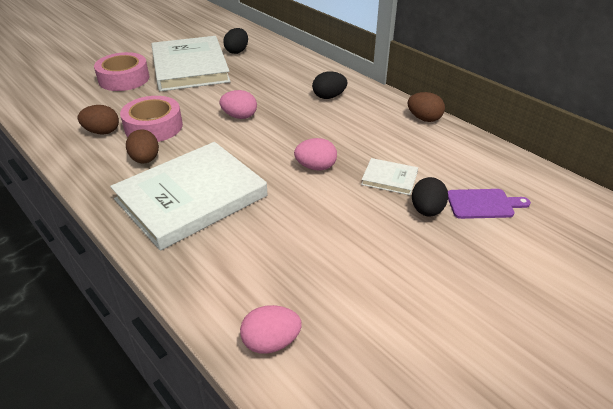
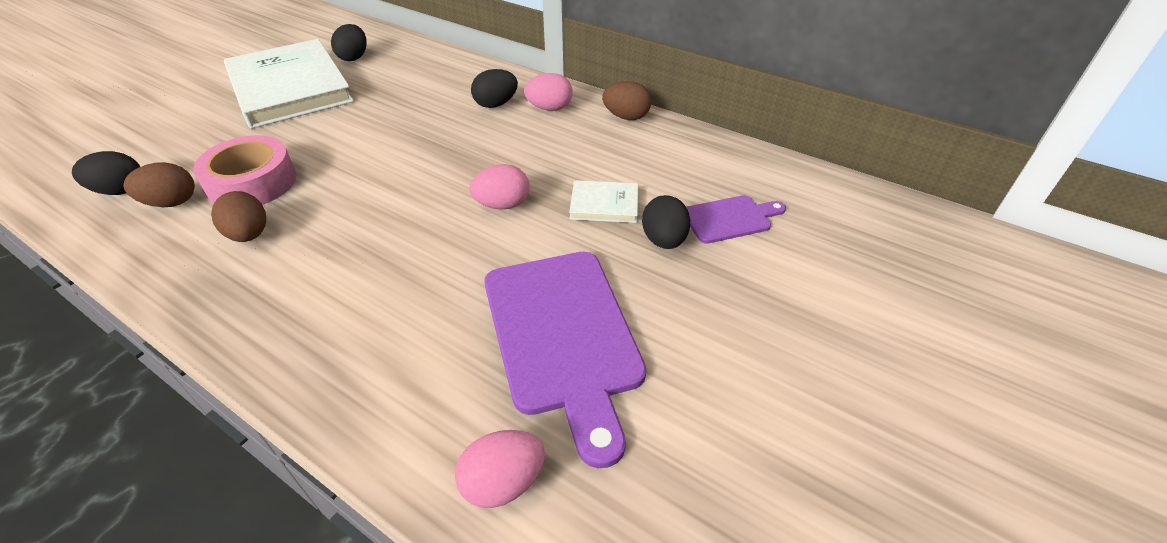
camera: 15 degrees left, 5 degrees up
pink tape [94,52,149,91] -> none
white book [110,142,268,250] -> none
pink egg [219,90,257,119] -> pink egg moved to [524,73,573,111]
none -> black egg [72,151,140,195]
none -> purple cutting board [484,252,647,468]

